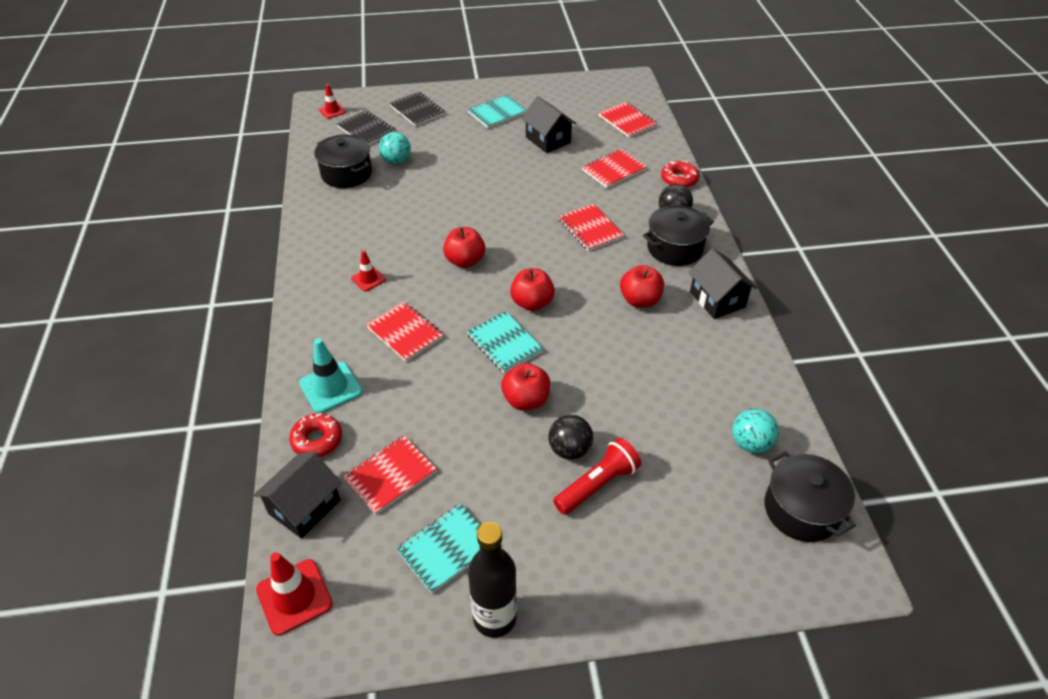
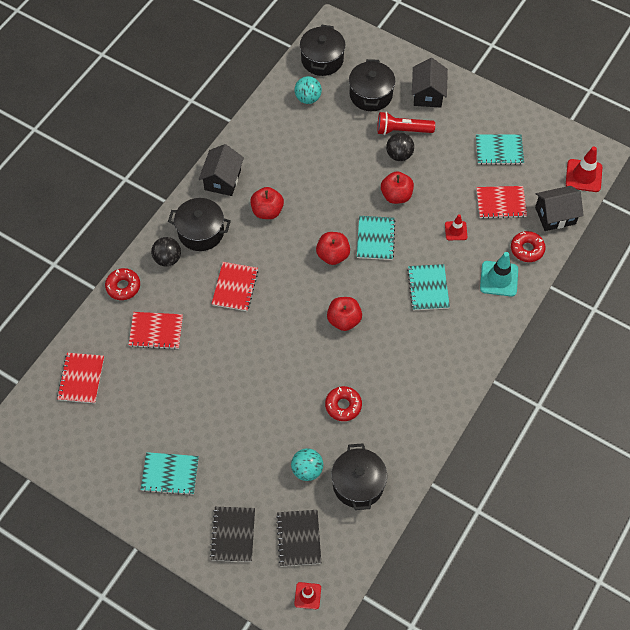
camera: 140 degrees left, 15 degrees up
red traffic cone [351,250,386,291] -> red traffic cone moved to [445,214,467,240]
red notebook [366,302,444,361] -> turquoise notebook [407,264,450,310]
black bottle [468,522,517,638] -> none
black house [521,96,576,153] -> black house moved to [412,58,448,108]
none -> red donut [325,386,362,421]
none -> black pot [349,59,395,111]

